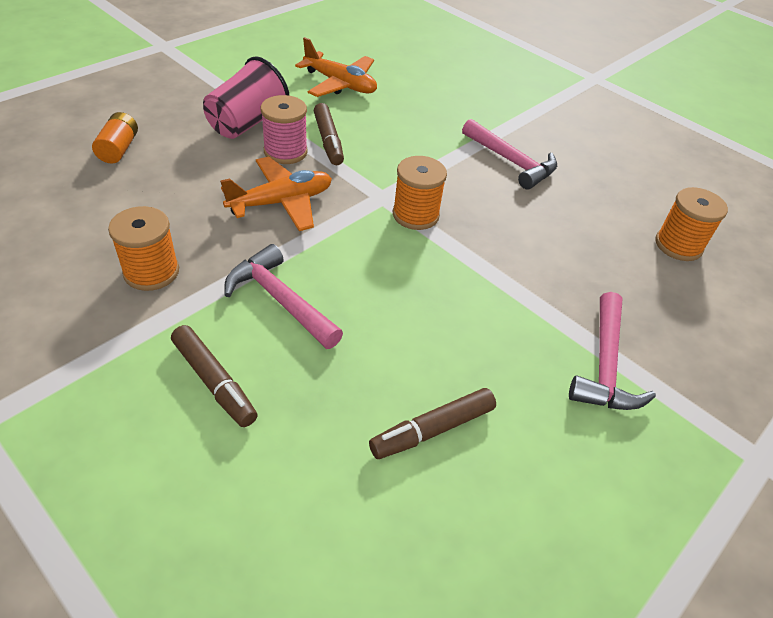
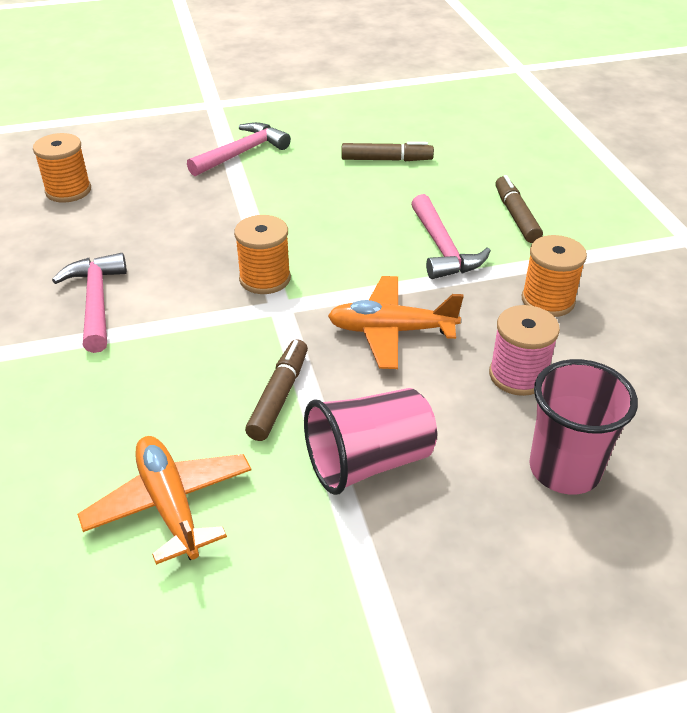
camera: 145 degrees left, 5 degrees down
orange battery [92,112,138,163] -> pink cup [529,359,638,494]
pink spool [261,95,308,164] -> pink spool moved to [489,305,560,396]

